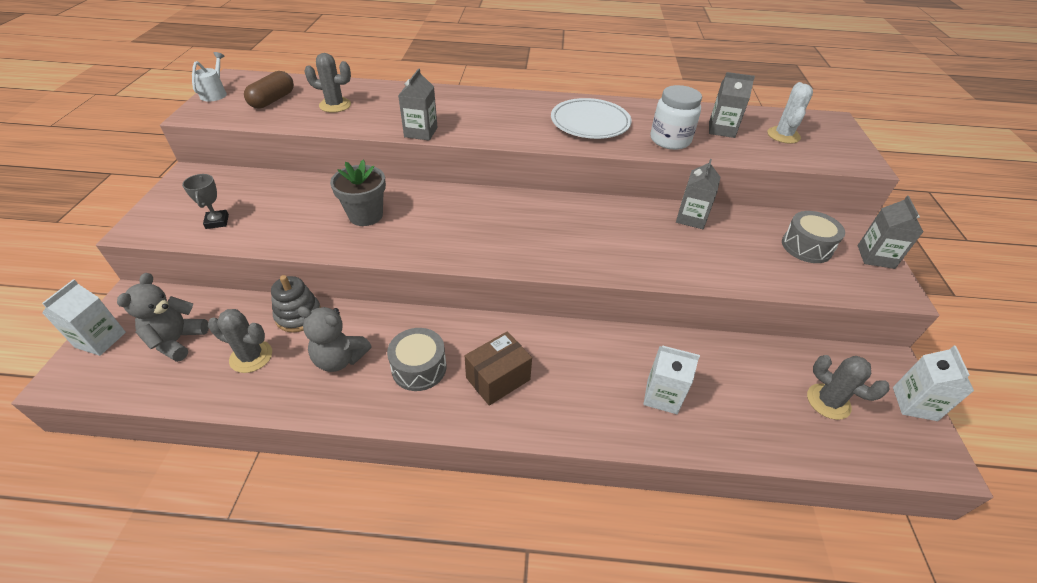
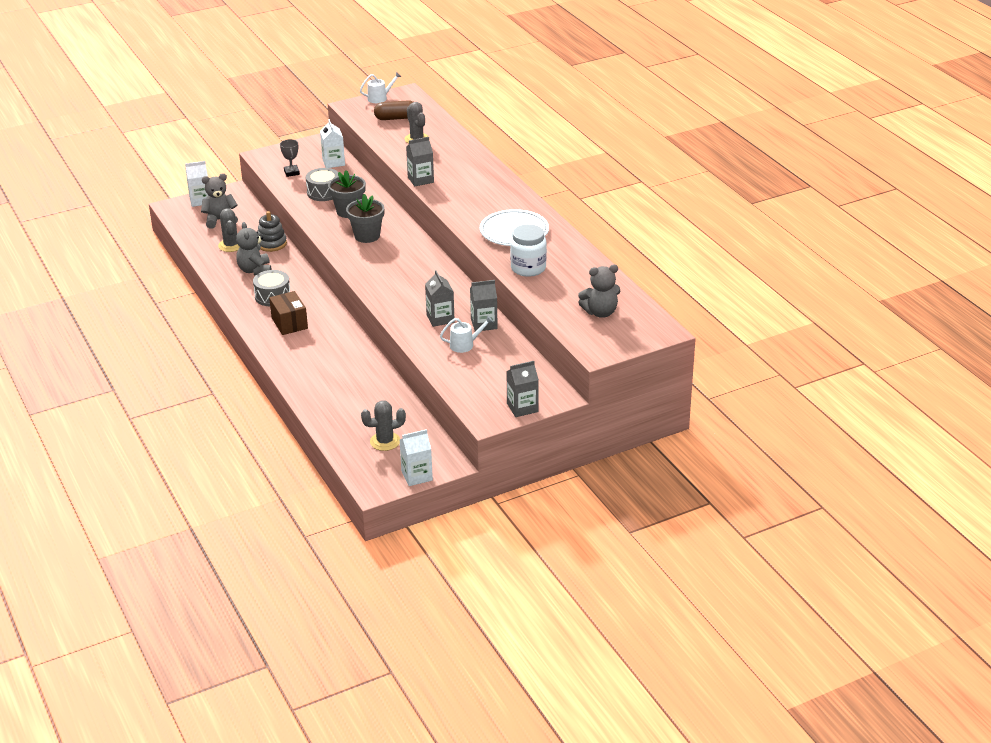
camera: 60 degrees right, 10 degrees down
grey trophy [182,174,229,229] -> grey trophy turned 60 degrees counterclockwise [280,139,300,177]
brown box [465,332,532,406] -> brown box turned 45 degrees clockwise [269,291,308,335]
white carton [643,345,700,414] -> white carton moved to [320,119,345,168]
grey carton [709,72,755,138] -> grey carton moved to [425,270,455,327]
white cactus [767,82,813,144] -> grey teddy bear [578,264,620,318]
grey drum [782,211,845,263] -> grey drum moved to [305,168,338,201]
grey cactus [807,355,890,420] -> grey cactus turned 60 degrees clockwise [361,400,406,451]
none -> grey flower pot [346,194,385,243]
none -> white watering can [440,315,493,353]

